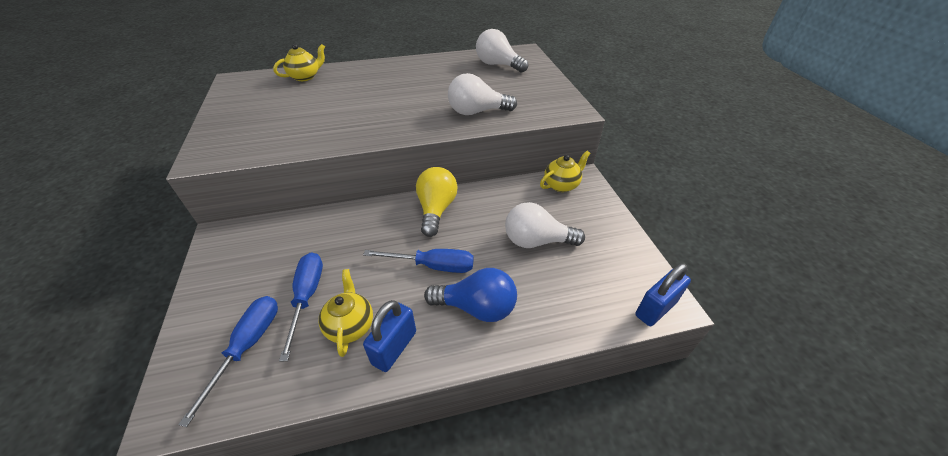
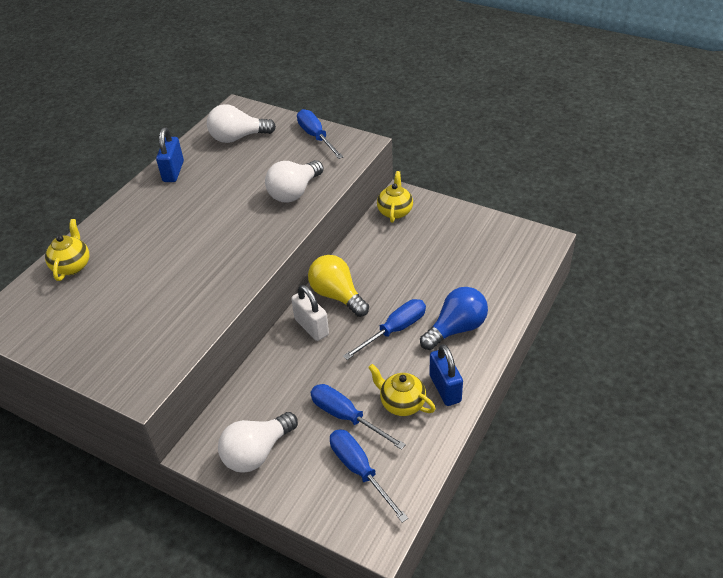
camera: 45 degrees left, 0 degrees up
white light bulb [505,202,585,248] -> white light bulb moved to [218,412,298,473]
blue padlock [635,264,691,326] -> blue padlock moved to [156,128,184,182]
none -> white padlock [291,285,329,341]
none -> blue screwdriver [297,109,343,159]

